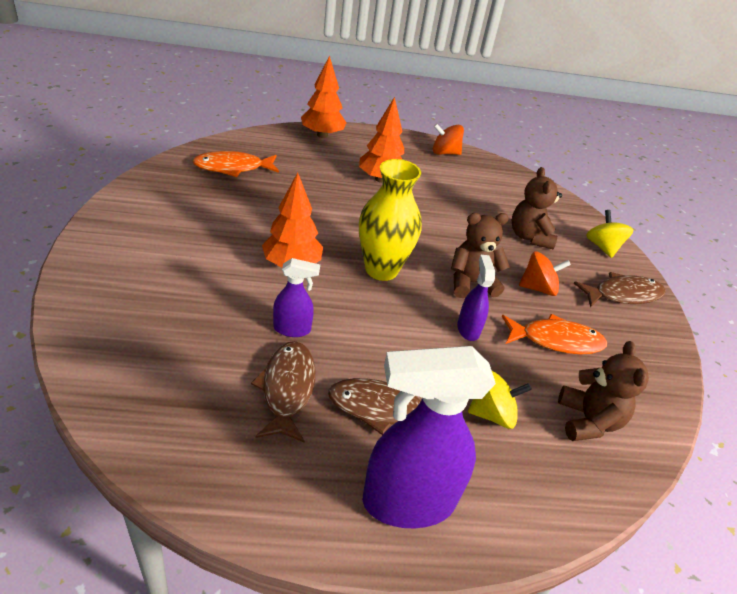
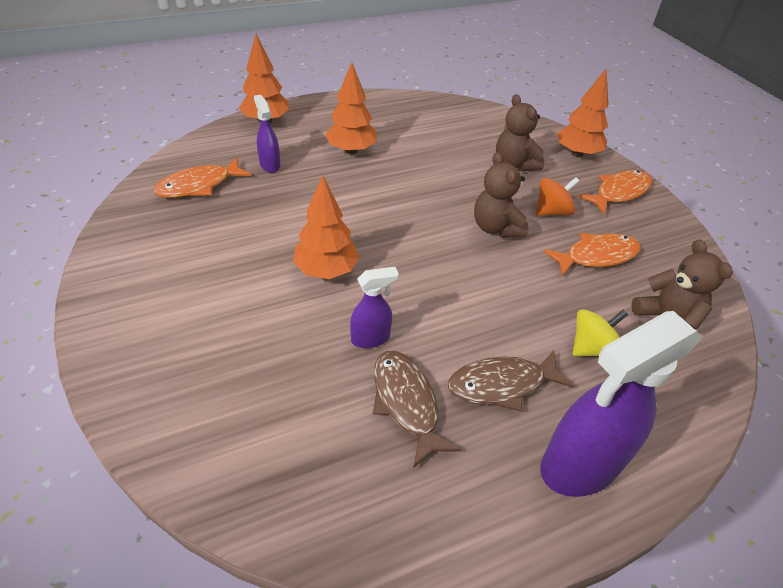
camera: 20 degrees left, 5 degrees up
yellow vase [359,159,422,281] -> none
orange spinning top [433,123,464,155] -> none
brown teddy bear [451,213,510,298] -> brown teddy bear turned 75 degrees counterclockwise [474,152,528,238]
purple spray bottle [457,255,495,341] -> purple spray bottle moved to [254,95,281,173]
brown fish [574,272,666,307] -> orange fish [578,170,652,214]
yellow spinning top [586,210,633,258] -> orange tree [557,69,608,157]

